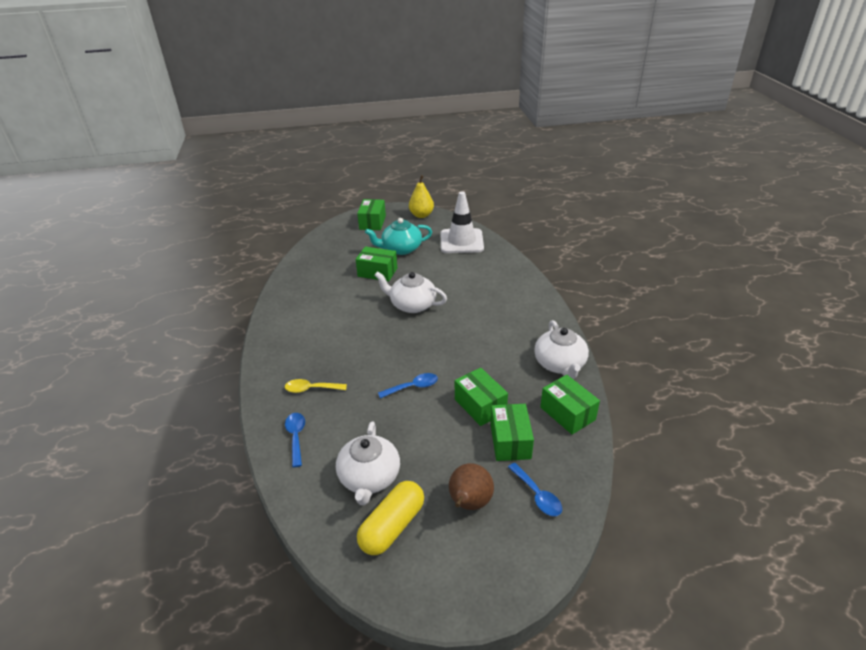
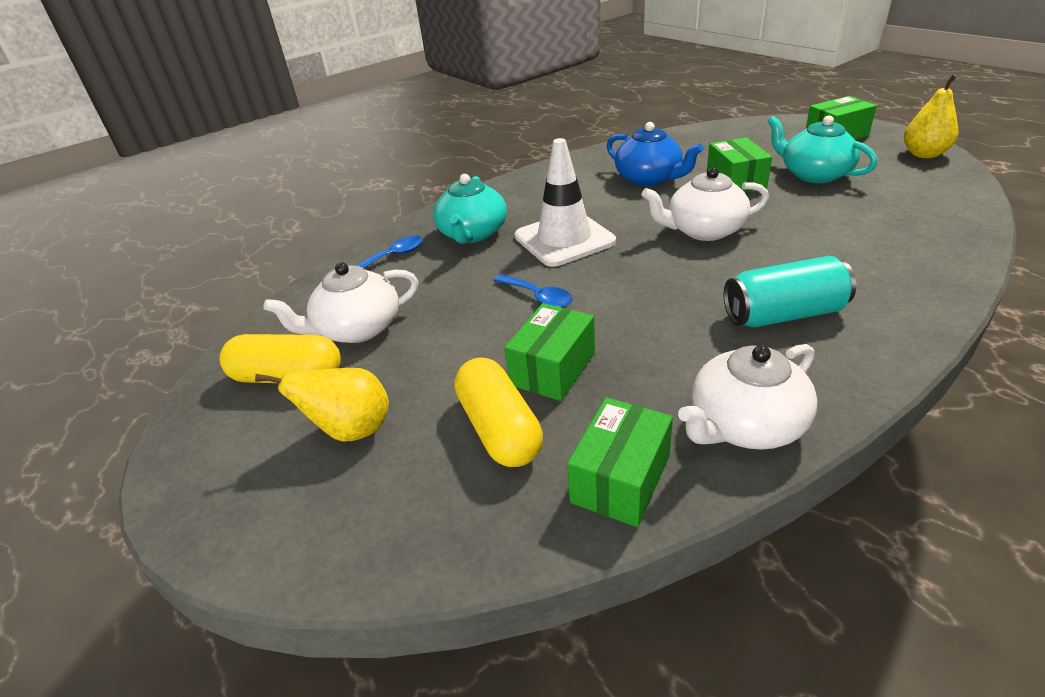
camera: 65 degrees right, 0 degrees up
yellow spoon [285,379,347,393] -> turquoise teapot [433,174,507,244]
white teapot [374,271,447,313] -> white teapot turned 90 degrees counterclockwise [642,167,769,241]
white traffic cone [440,191,484,253] -> white traffic cone moved to [515,138,616,267]
brown pear [449,463,494,510] -> yellow pear [255,368,389,441]
green box [491,404,534,461] -> yellow capsule [455,357,543,467]
blue spoon [508,463,562,516] -> none
none -> blue teapot [607,122,704,186]
none -> turquoise can [724,256,857,328]

